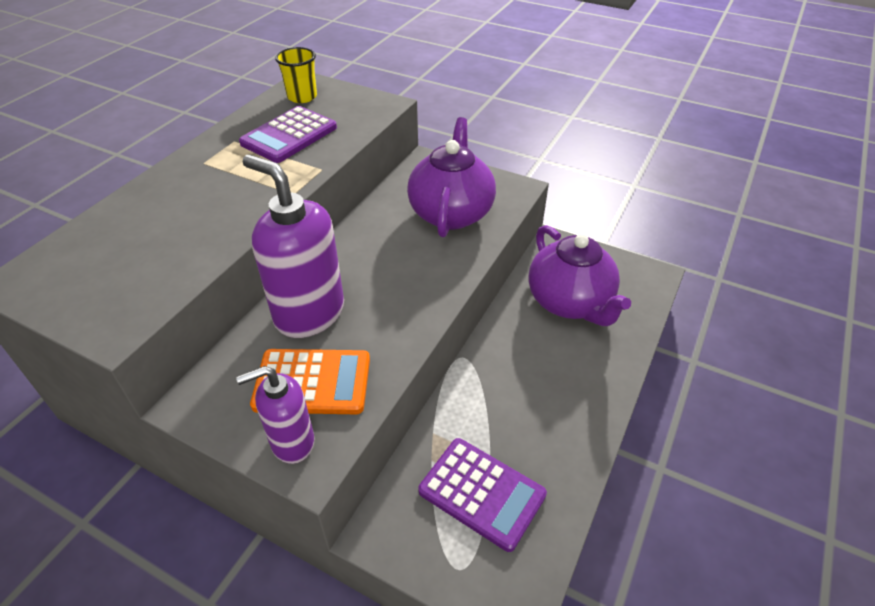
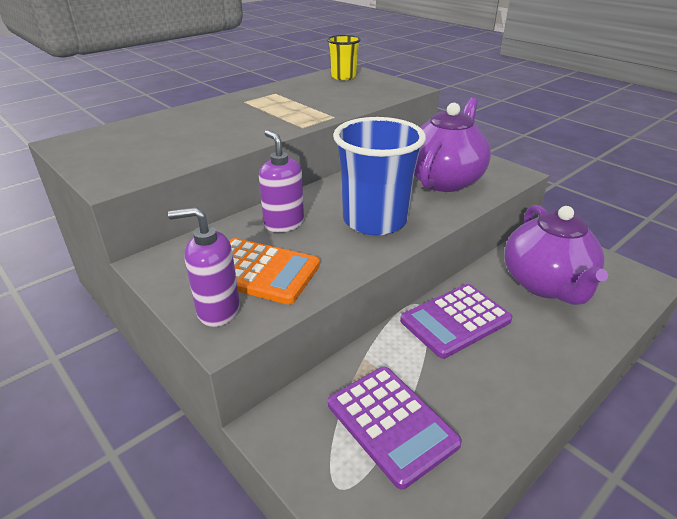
camera: 20 degrees right, 10 degrees down
purple calculator [239,106,337,163] -> purple calculator moved to [400,284,513,359]
purple soap dispenser [243,154,344,338] -> purple soap dispenser [259,130,304,233], size x0.59
none -> blue cup [333,117,426,235]

